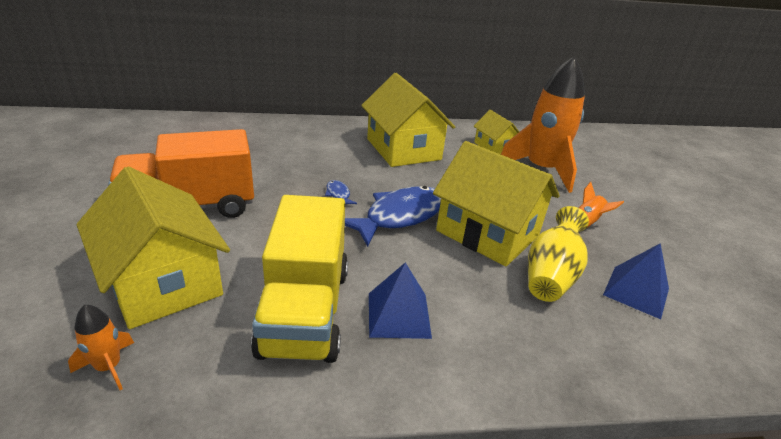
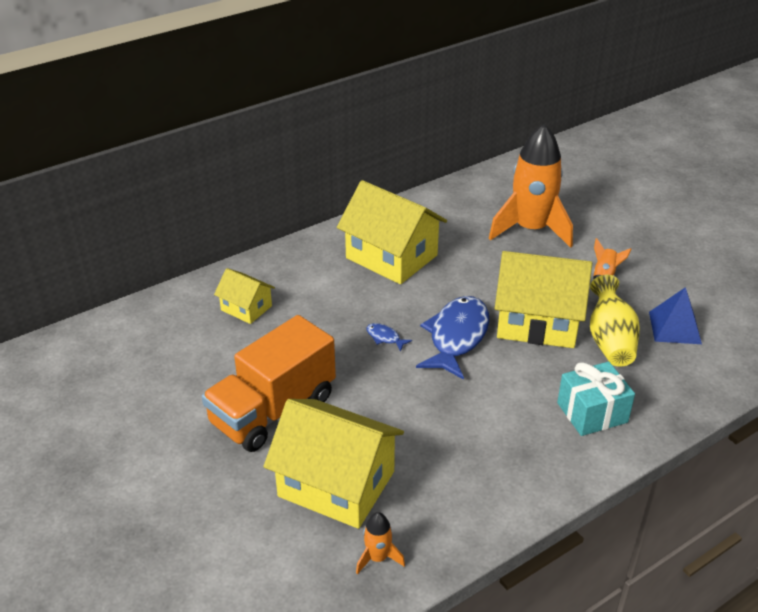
camera: 25 degrees left, 5 degrees up
yellow truck [251,195,348,363] -> none
blue pyramid [369,262,432,339] -> none
yellow house [474,110,519,154] -> yellow house moved to [214,268,275,324]
none -> turquoise gift [557,362,635,436]

